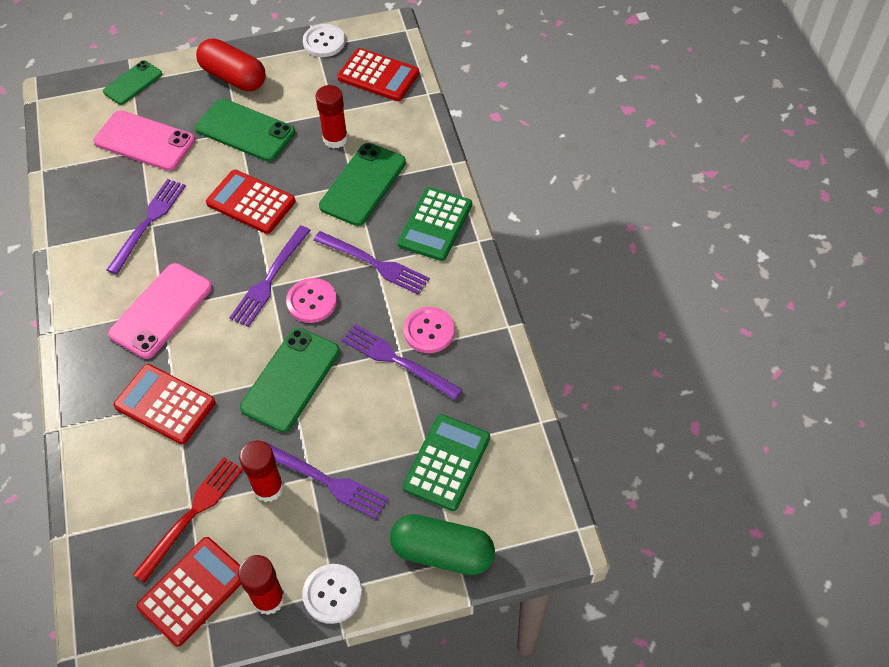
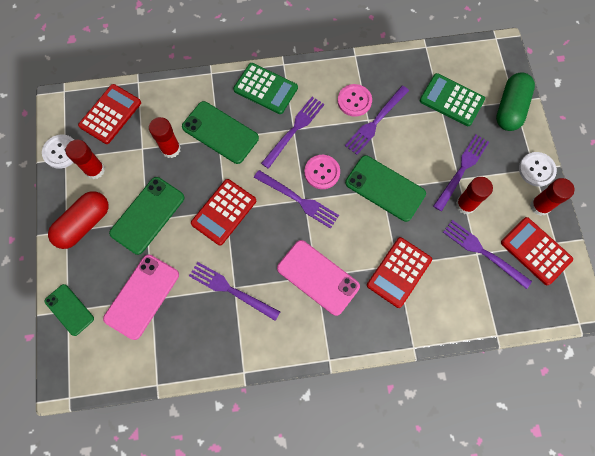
camera: 85 degrees left, 15 degrees up
red fork [133,457,243,583] -> purple fork [443,220,532,289]
none -> red glue stick [65,140,105,179]

